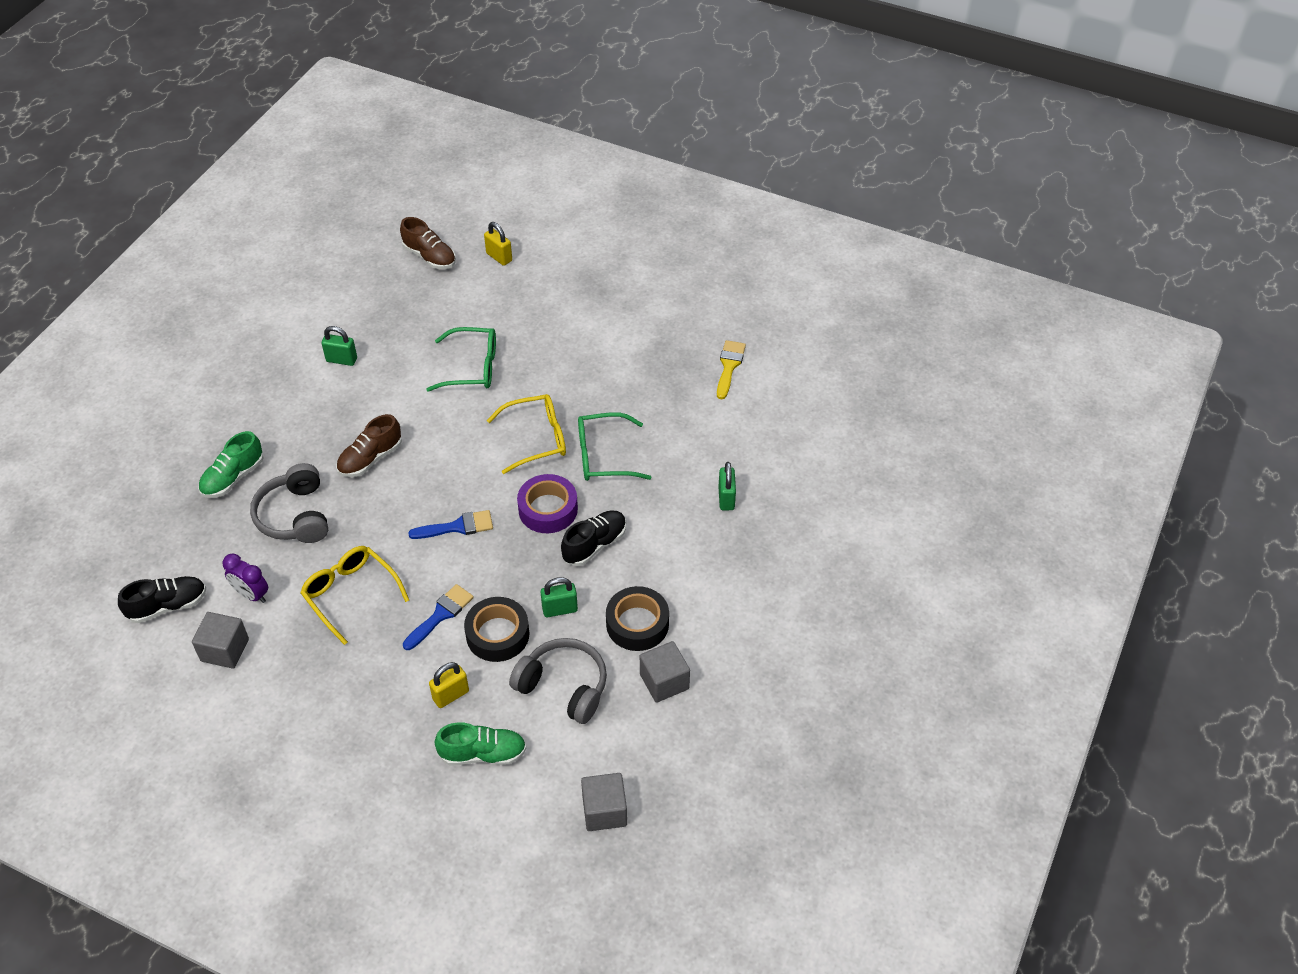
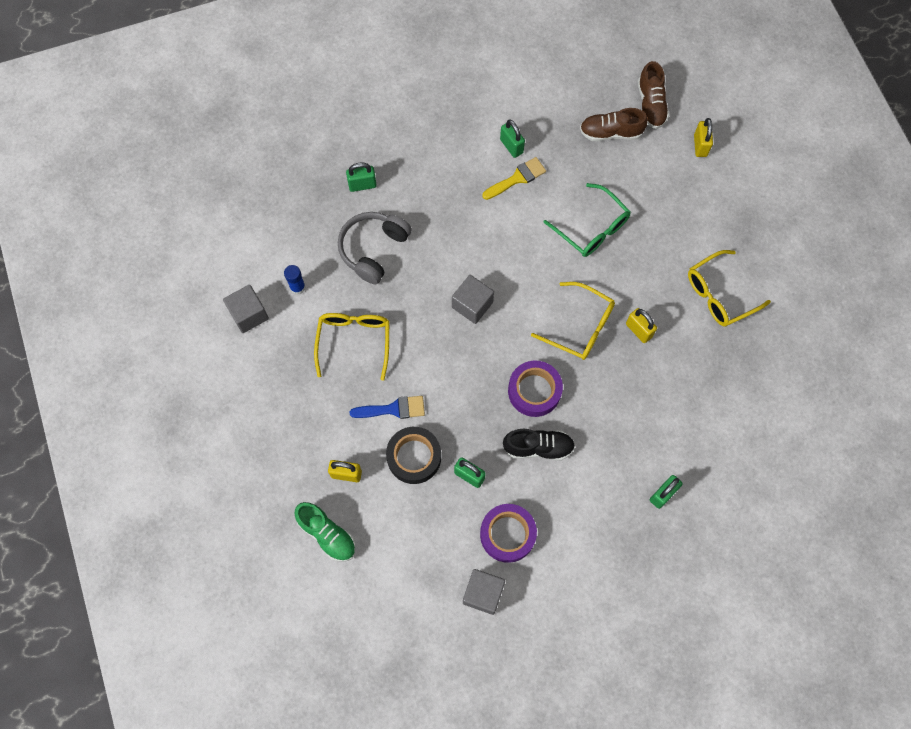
camera: 45 degrees right, 20 degrees up
black shoe [118,576,206,623] -> none
green shoe [198,431,264,498] -> green padlock [346,162,377,192]
purple clock [223,553,268,603] -> blue glue stick [284,265,305,294]
brown shoe [336,414,402,477] -> brown shoe moved to [580,108,648,141]
blue brush [408,510,493,539] -> none
grey headphones [509,638,607,724] -> none
green glasses [578,412,652,481] -> none
grey cube [581,773,627,831] -> grey cube moved to [452,275,494,324]
black tape [606,586,669,651] -> purple tape [480,504,537,563]
yellow brush [717,340,746,399] -> yellow brush moved to [482,157,546,200]
none -> yellow padlock [626,308,657,343]
none -> yellow glasses [688,250,771,327]

